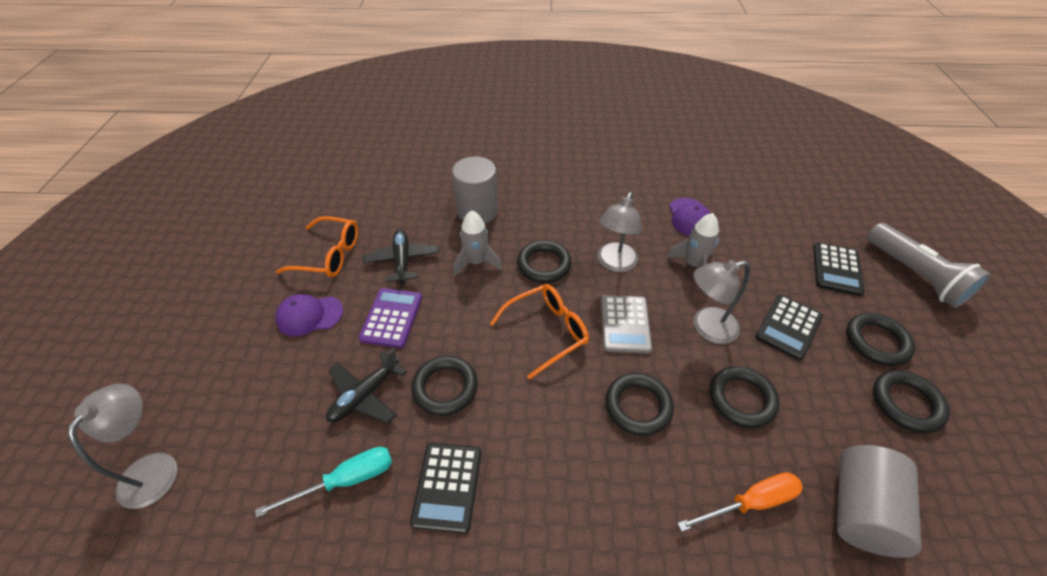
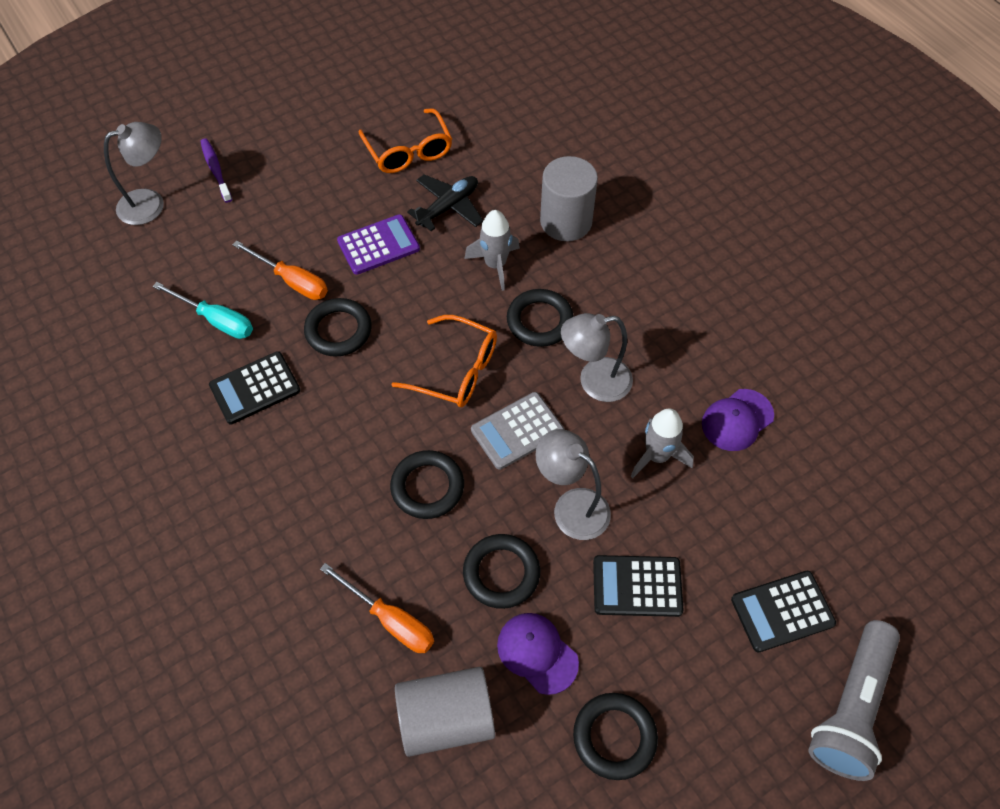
camera: 55 degrees right, 10 degrees up
purple cap [275,294,343,336] -> purple cap moved to [497,613,579,695]
black plane [326,348,407,424] -> orange screwdriver [233,241,328,300]
black ring [846,313,915,366] -> none
none -> purple toothbrush [200,138,232,203]

